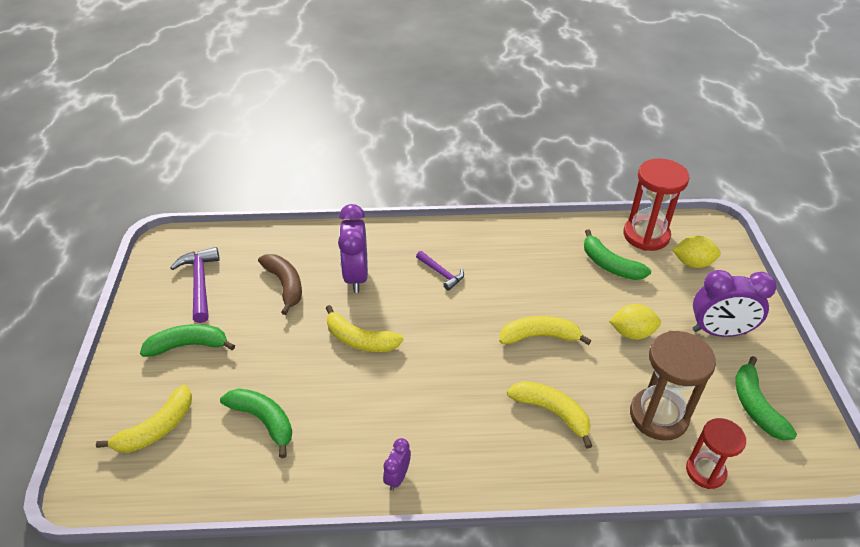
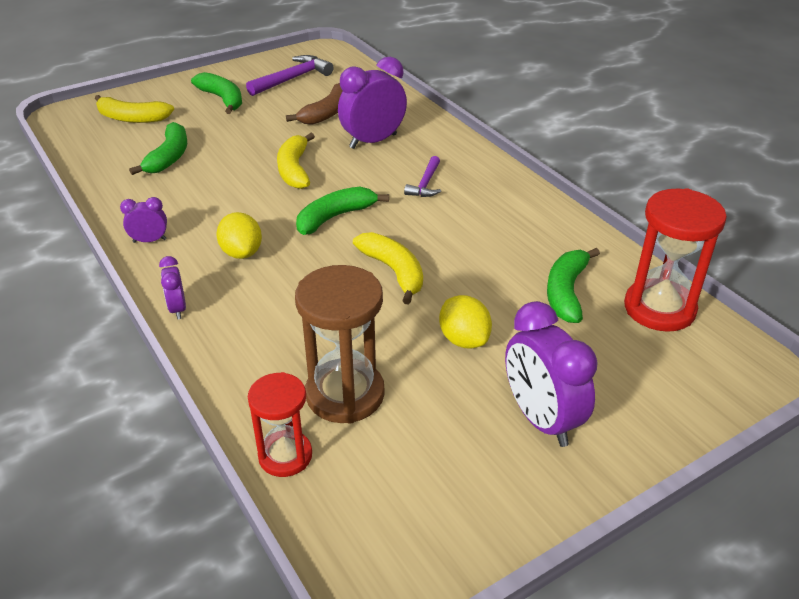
camera: 60 degrees right, 5 degrees down
yellow banana [507,381,592,449] -> none
yellow lemon [672,236,721,268] -> yellow lemon moved to [216,212,262,259]
green banana [735,356,797,440] -> green banana moved to [296,187,389,235]
none -> purple clock [159,256,186,319]

